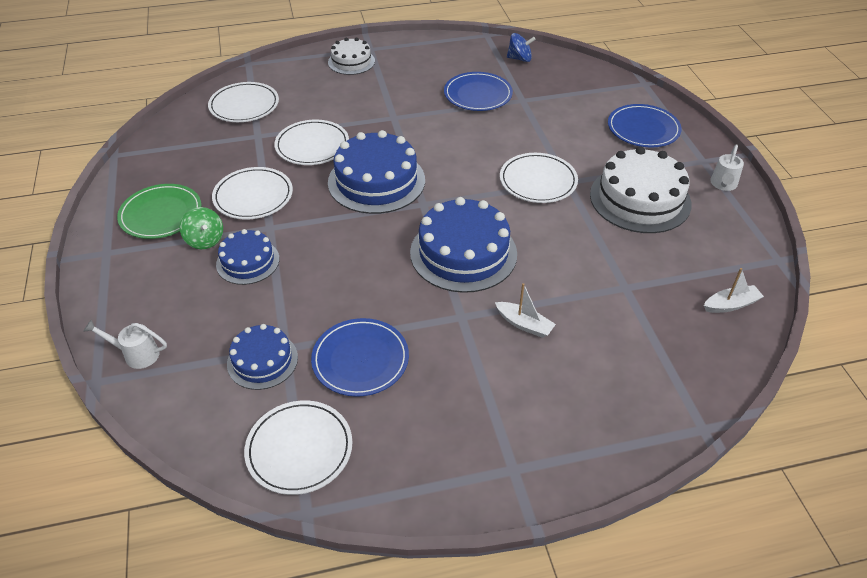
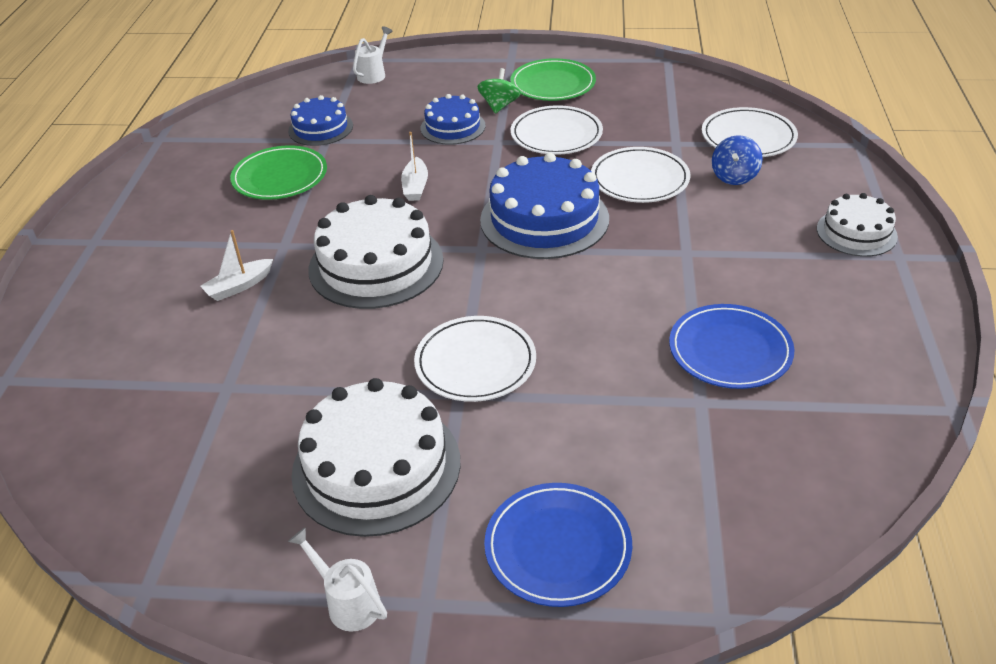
camera: 110 degrees right, 5 degrees down
green spinning top [180,207,223,249] -> green spinning top turned 120 degrees clockwise [477,68,521,114]
white plate [244,400,352,495] -> none
blue plate [311,318,409,397] -> green plate [230,145,327,200]
blue cake [410,197,517,293] -> white cake [308,195,444,309]
blue spinning top [507,33,536,62] -> blue spinning top moved to [712,135,763,185]
white boat [704,268,764,313] -> white boat moved to [401,132,428,201]

